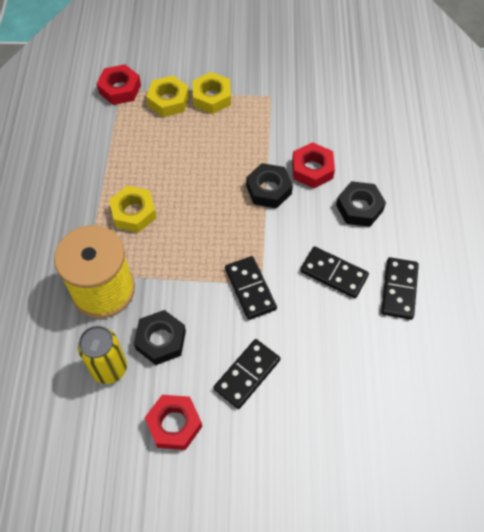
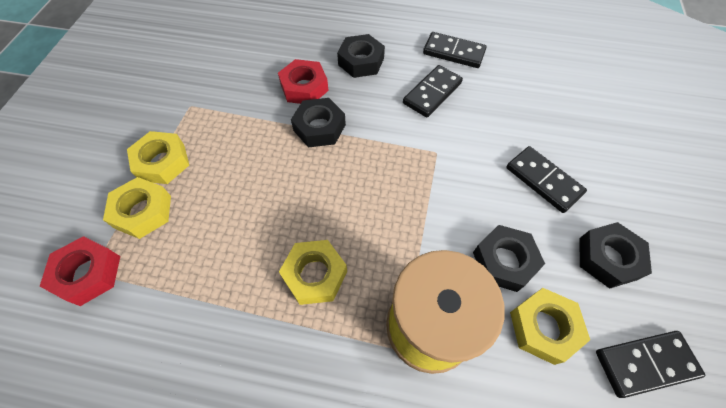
camera: 80 degrees left, 0 degrees up
yellow can [78,326,127,384] -> yellow nut [510,288,590,365]
red nut [145,395,202,450] -> black nut [579,222,652,289]
black domino [225,256,277,320] -> black domino moved to [596,331,705,398]

